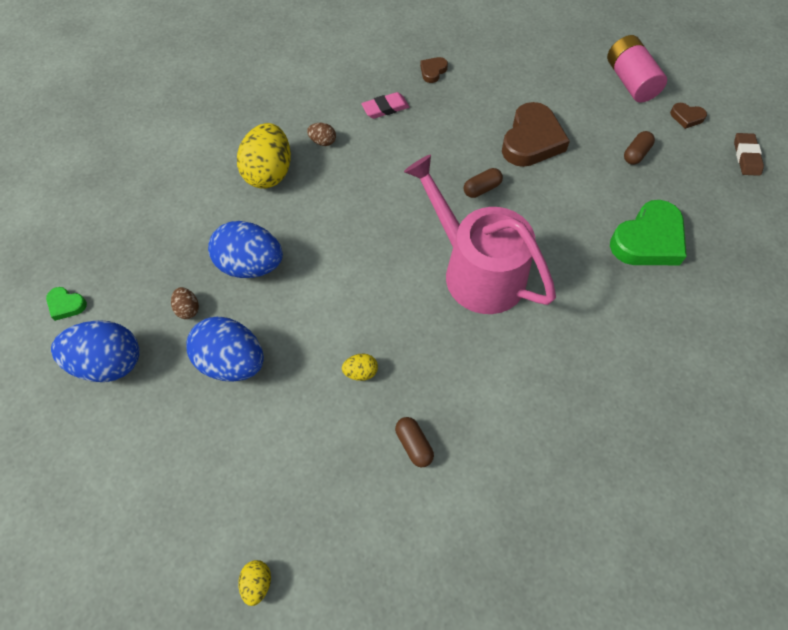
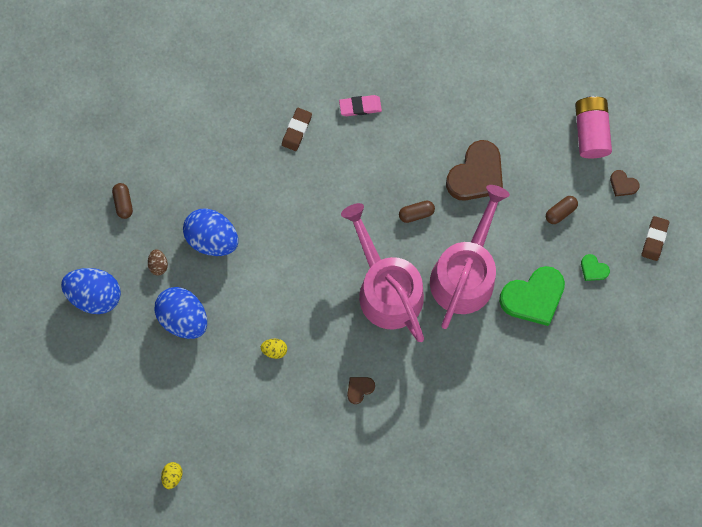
camera: 15 degrees right, 15 degrees up
green heart [46,287,87,321] -> green heart moved to [581,254,610,281]
yellow egg [237,123,291,189] -> none
brown egg [307,123,336,146] -> brown eraser [282,108,312,151]
brown capsule [395,417,434,467] -> brown capsule moved to [112,183,133,219]
brown heart [420,57,448,83] -> brown heart moved to [347,377,375,404]
none -> pink watering can [430,185,510,329]

